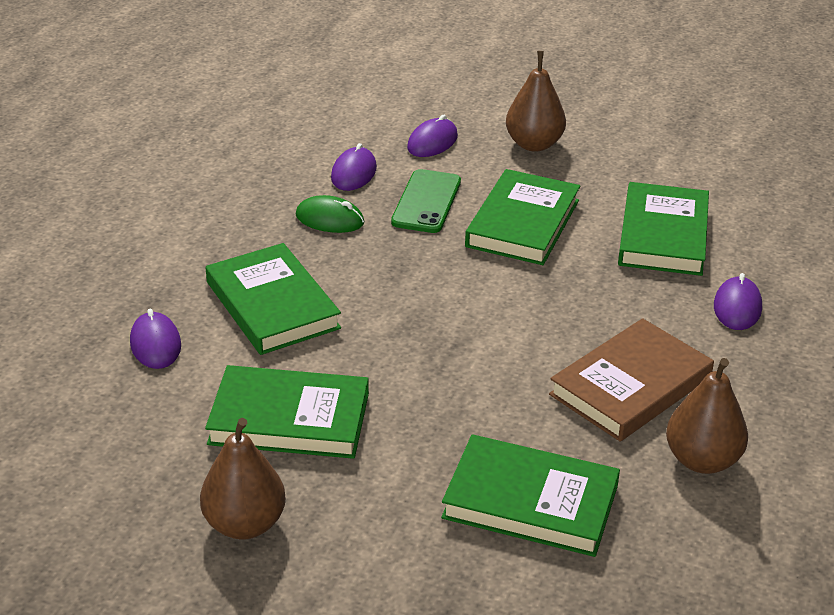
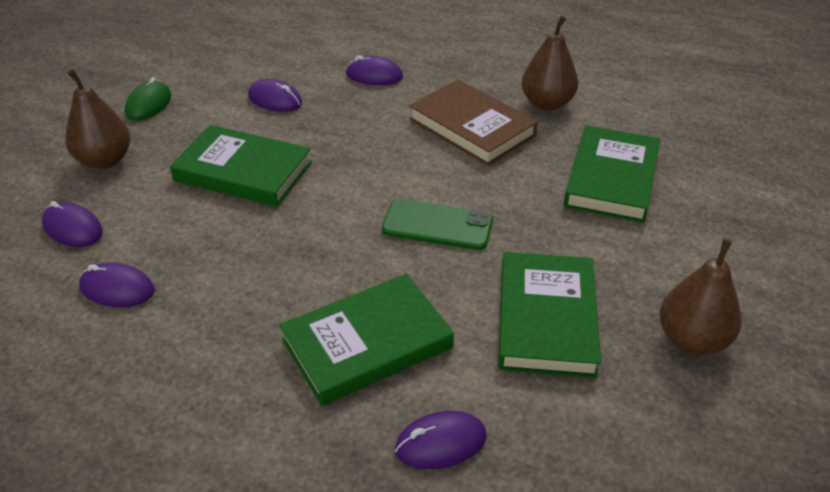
camera: 90 degrees left, 5 degrees up
green mouse [296,195,364,233] -> green mouse moved to [125,77,171,121]
green phone [391,169,461,233] -> green phone moved to [382,199,493,250]
green book [618,182,709,276] -> purple mouse [248,79,302,112]

